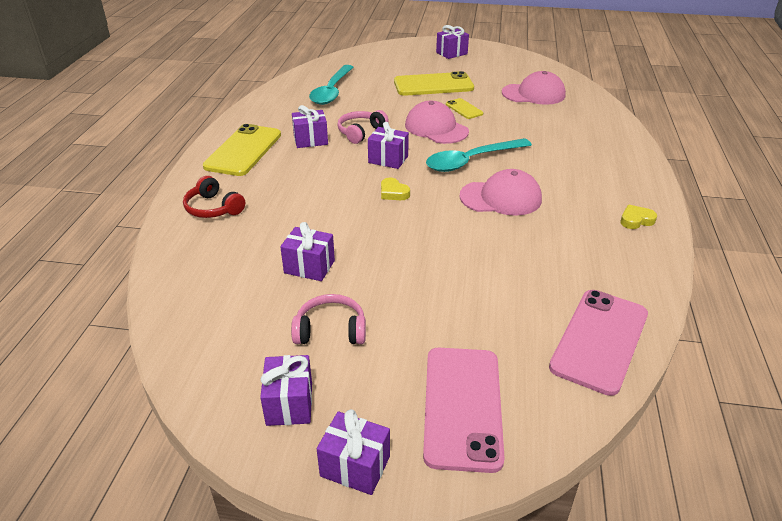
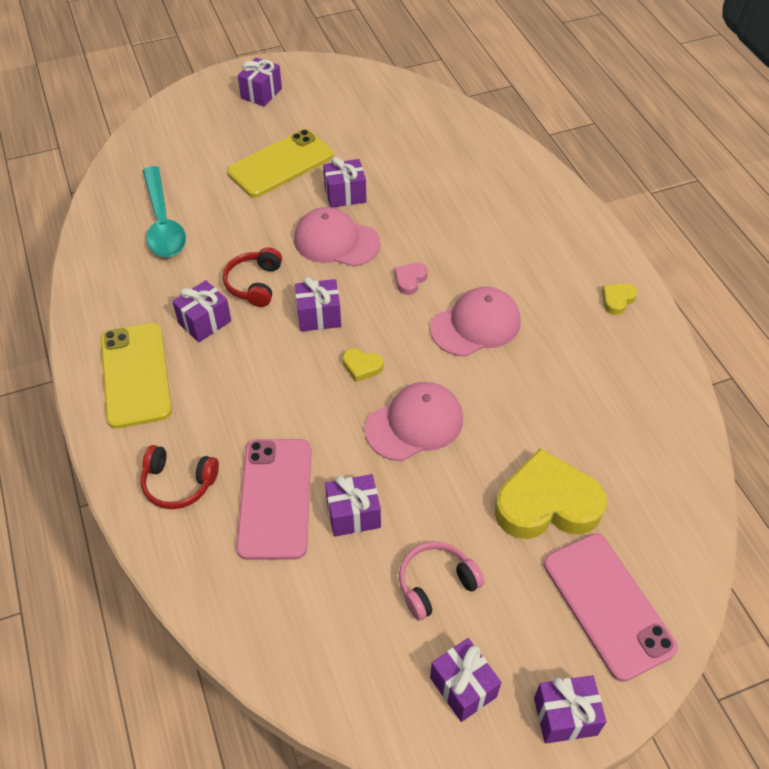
camera: 30 degrees left, 15 degrees up
pink headphones [337,110,389,144] -> red headphones [223,247,282,307]
turquoise spoon [426,138,532,172] -> pink heart [394,263,428,295]
yellow phone [446,98,483,119] -> purple gift [323,157,366,208]
pink cap [502,71,566,105] -> pink cap moved to [365,382,463,461]
pink phone [549,290,648,396] -> pink phone moved to [236,439,311,560]
none -> yellow heart [495,448,607,539]

